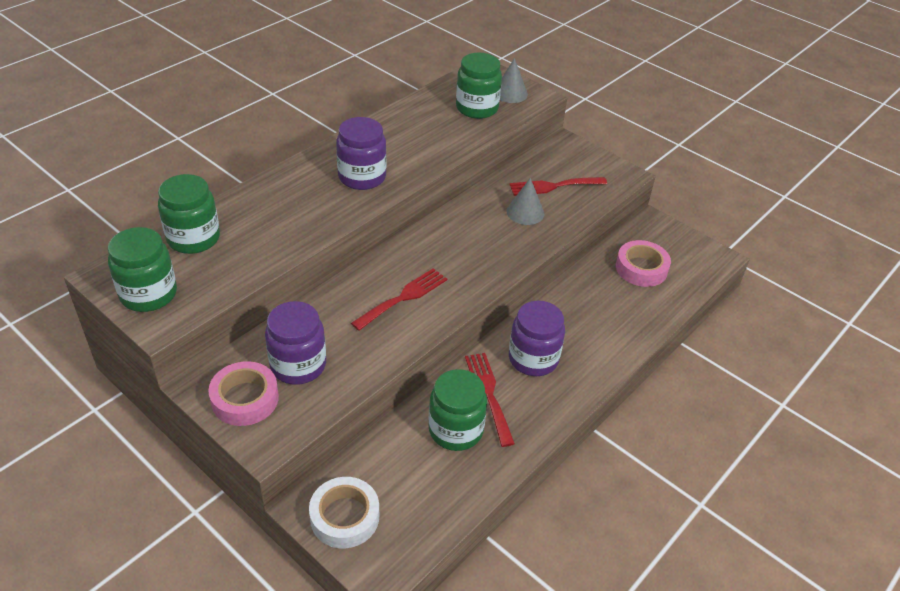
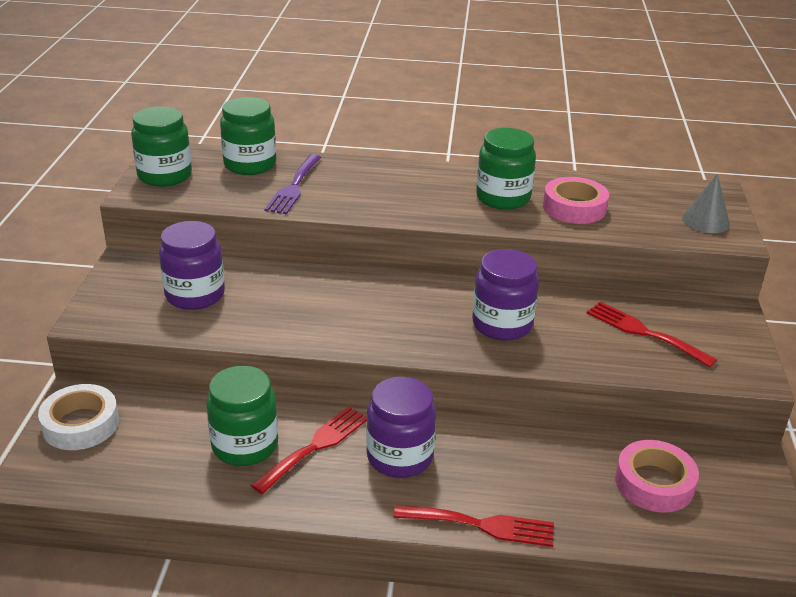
camera: 55 degrees right, 10 degrees down
pink tape [208,361,279,426] -> pink tape moved to [543,177,609,224]
purple jar [336,117,386,190] -> purple jar moved to [472,249,539,341]
red fork [351,268,447,331] -> red fork moved to [393,504,554,547]
green jar [456,53,502,119] -> green jar moved to [476,128,536,210]
grey cone [507,178,545,225] -> none
none -> purple fork [264,154,321,214]

